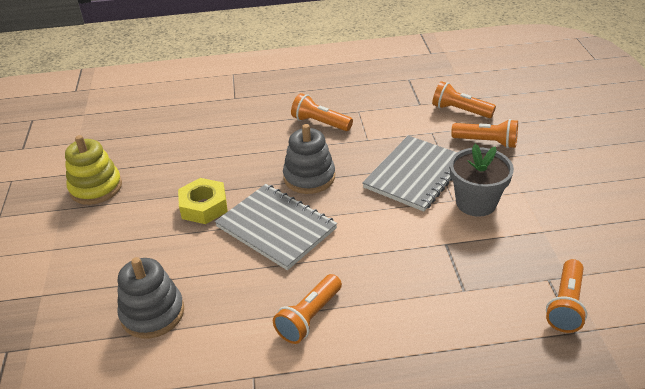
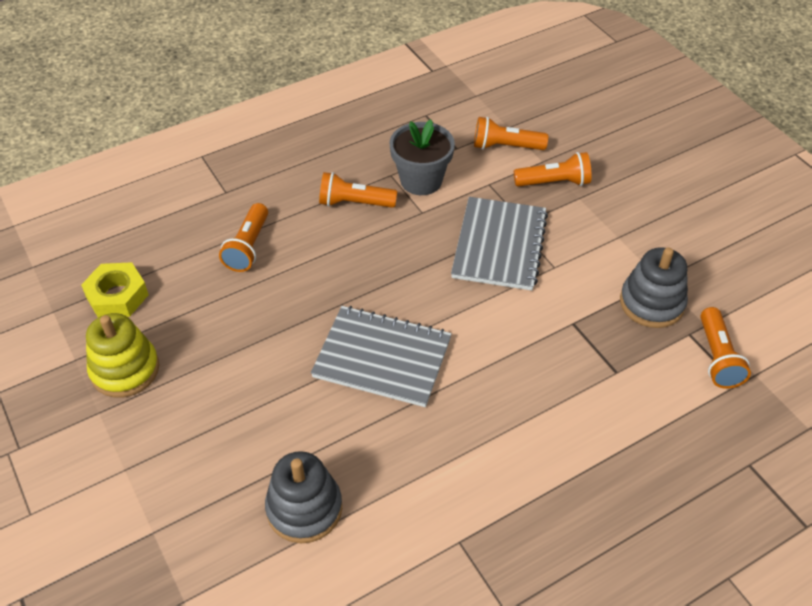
camera: 25 degrees left, 10 degrees up
yellow nut [178,178,228,224] -> yellow nut moved to [81,262,149,318]
orange flashlight [273,274,342,344] -> orange flashlight moved to [219,203,268,272]
grey stacking toy [283,124,335,194] -> grey stacking toy moved to [620,247,688,328]
grey flower pot [450,144,514,217] -> grey flower pot moved to [390,119,455,195]

